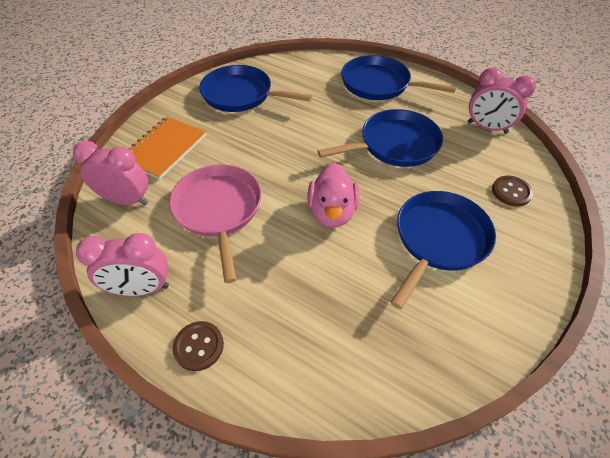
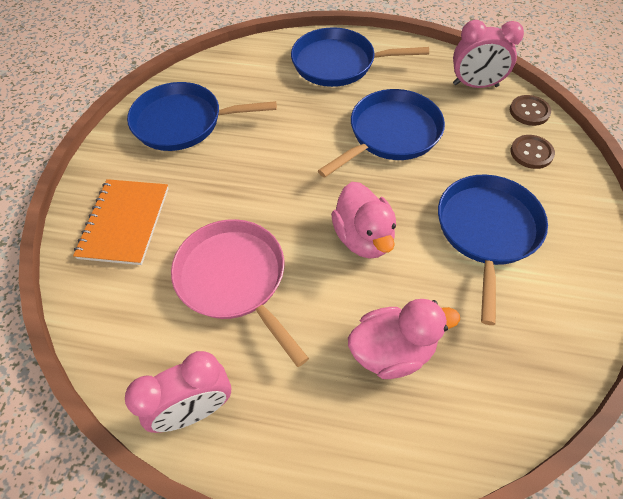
camera: 20 degrees left, 5 degrees up
pink clock [73,141,148,205] -> none
brown button [173,321,224,371] -> brown button moved to [510,95,551,126]
none -> pink duck [348,299,460,379]

